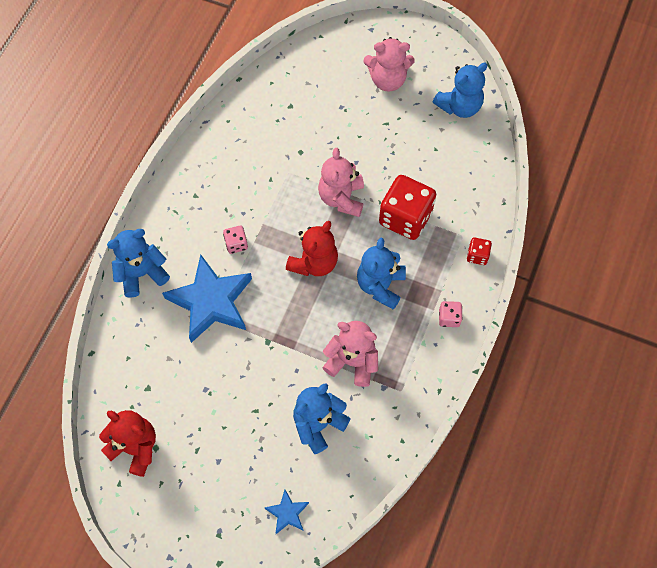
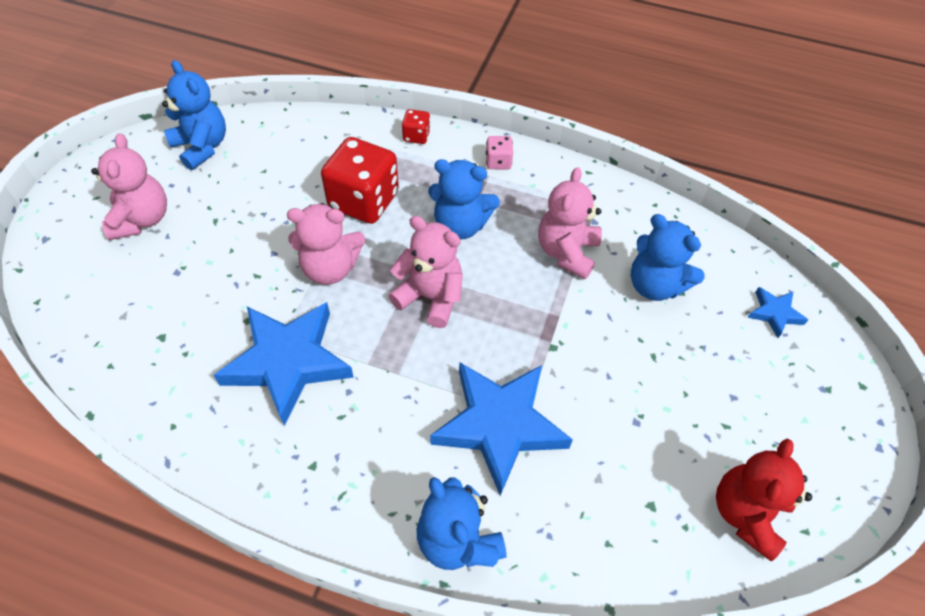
camera: 95 degrees left, 10 degrees down
pink dice [223,226,248,254] -> none
red teddy bear [286,221,338,276] -> pink teddy bear [388,216,463,328]
none -> blue star [214,302,354,426]

